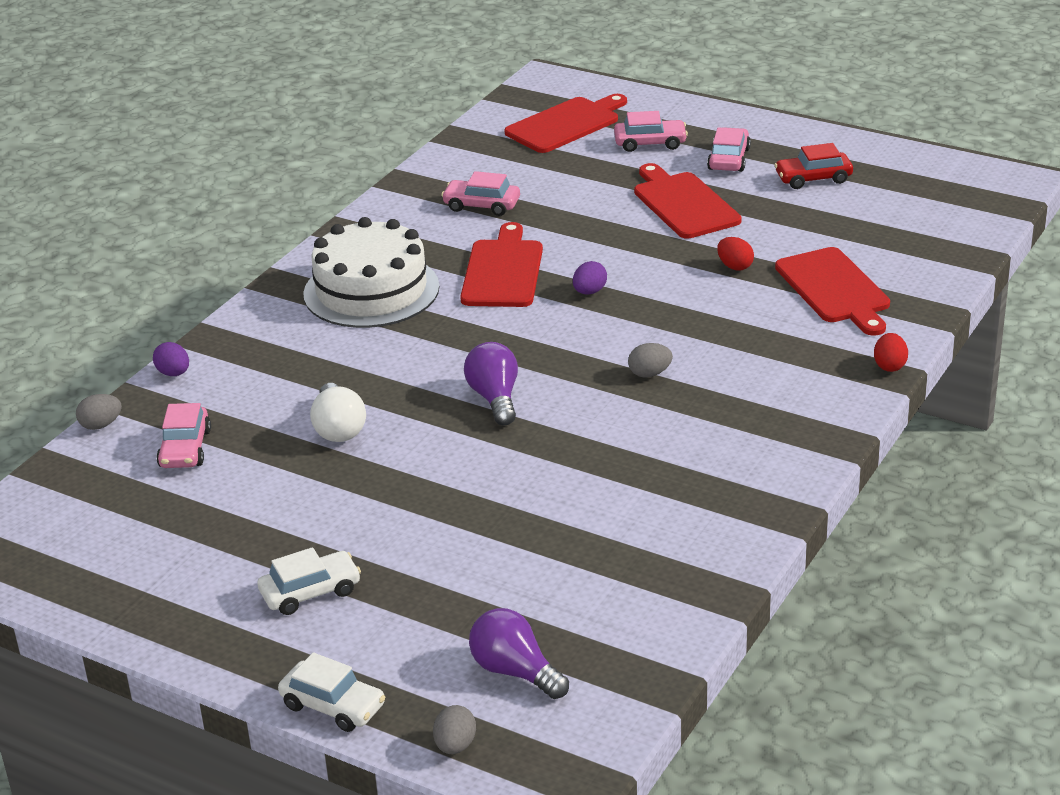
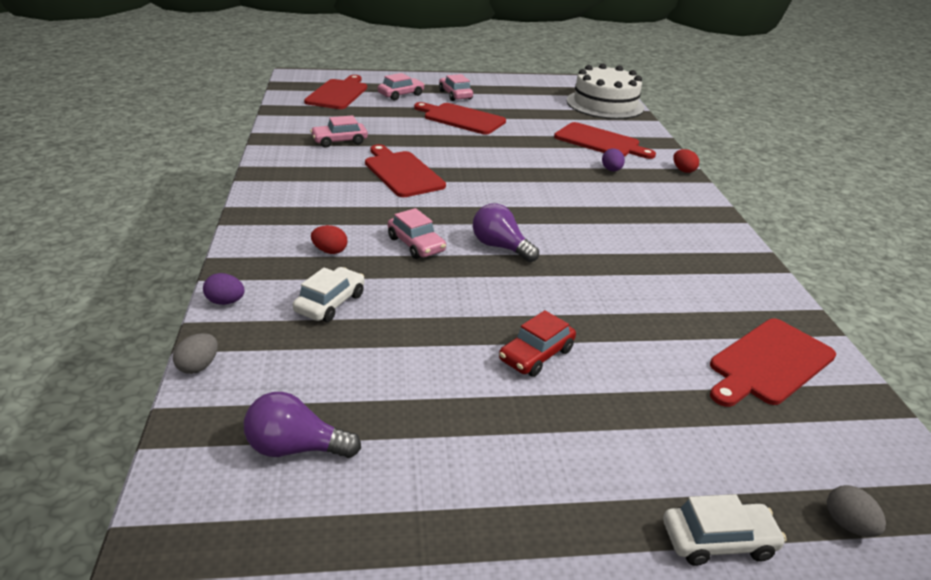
camera: 40 degrees left, 0 degrees up
pink car [157,403,211,468] -> pink car moved to [388,208,446,259]
white car [257,547,361,615] -> white car moved to [293,267,365,322]
white cake [303,217,439,328] -> white cake moved to [567,64,644,119]
white light bulb [310,383,366,442] -> none
purple light bulb [469,608,569,699] -> purple light bulb moved to [244,392,361,458]
purple egg [573,261,607,295] -> purple egg moved to [602,148,625,171]
grey egg [628,343,673,377] -> none
red egg [717,237,754,270] -> red egg moved to [311,225,348,254]
red car [774,143,853,189] -> red car moved to [499,310,576,377]
none -> red cutting board [710,319,836,407]

